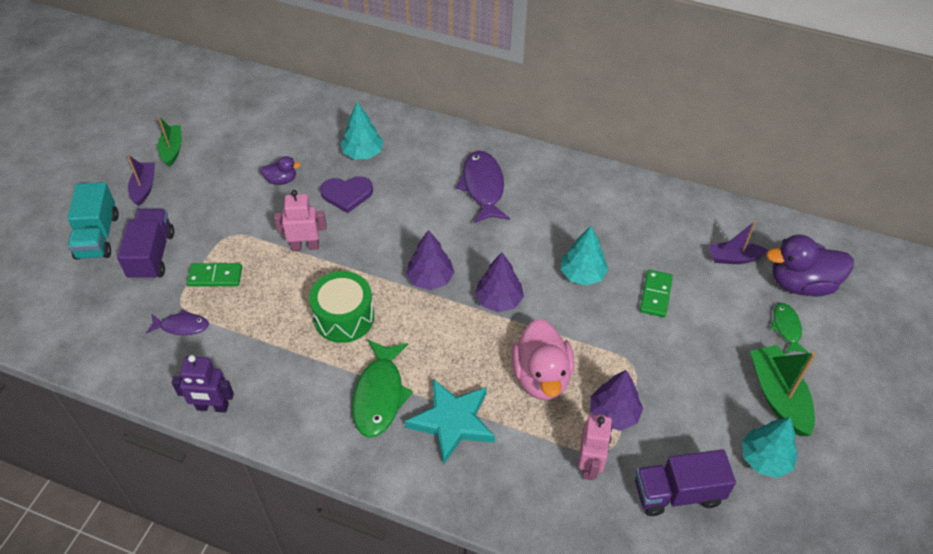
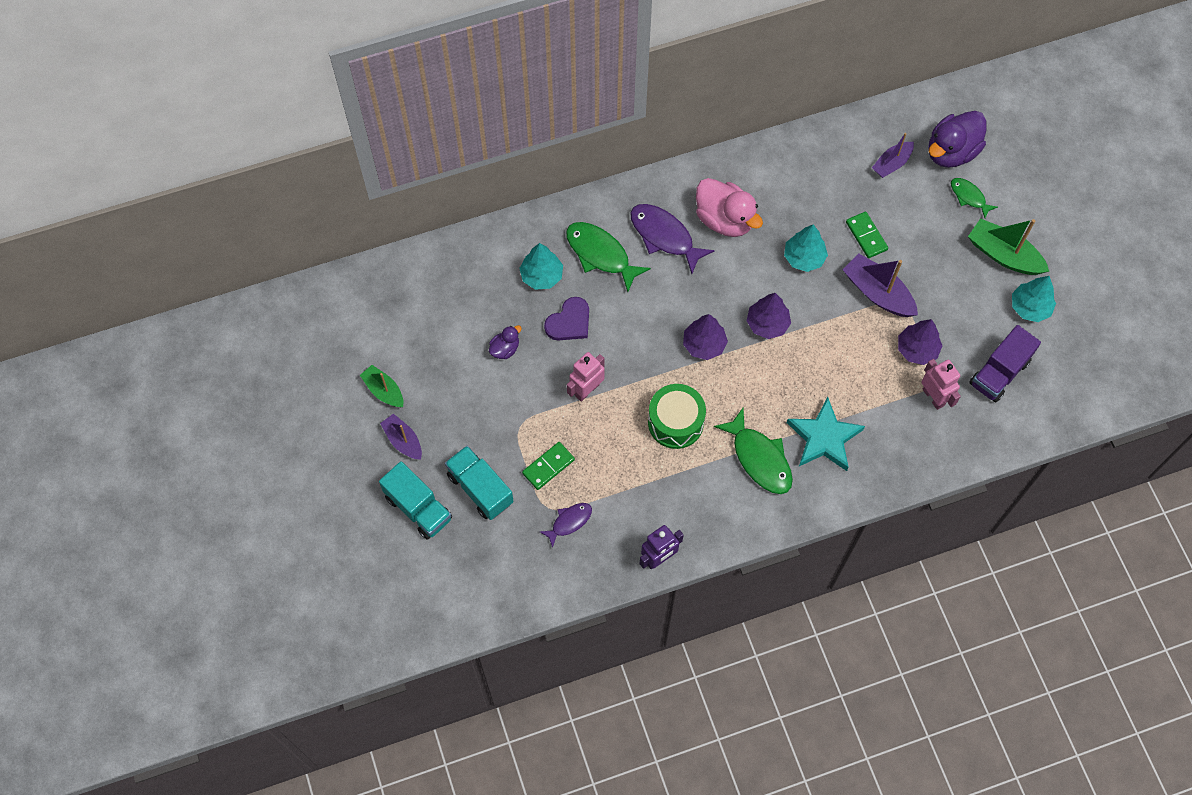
camera: 40 degrees left, 15 degrees up
purple truck [117,209,174,280] -> turquoise truck [445,446,514,520]
pink duck [511,319,574,401] -> pink duck moved to [696,178,763,237]
none -> green fish [566,222,651,292]
none -> purple boat [843,254,918,317]

